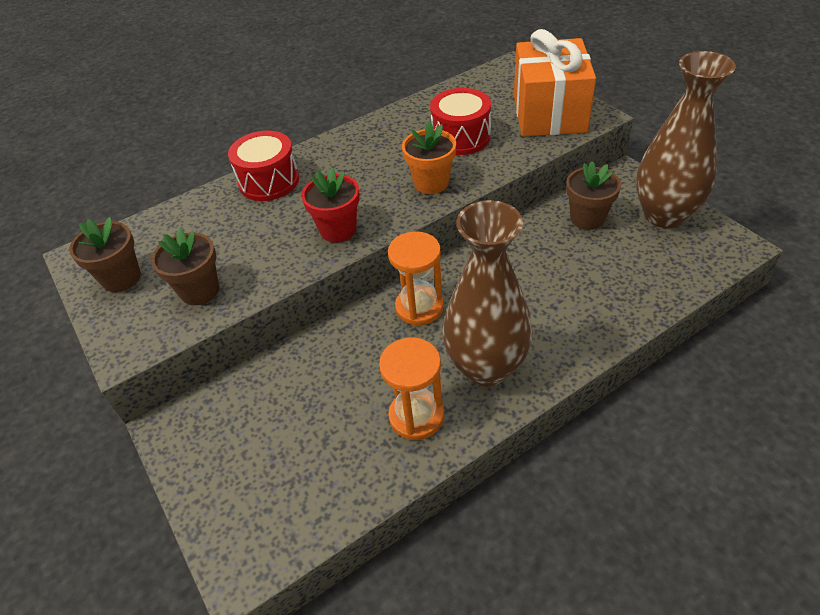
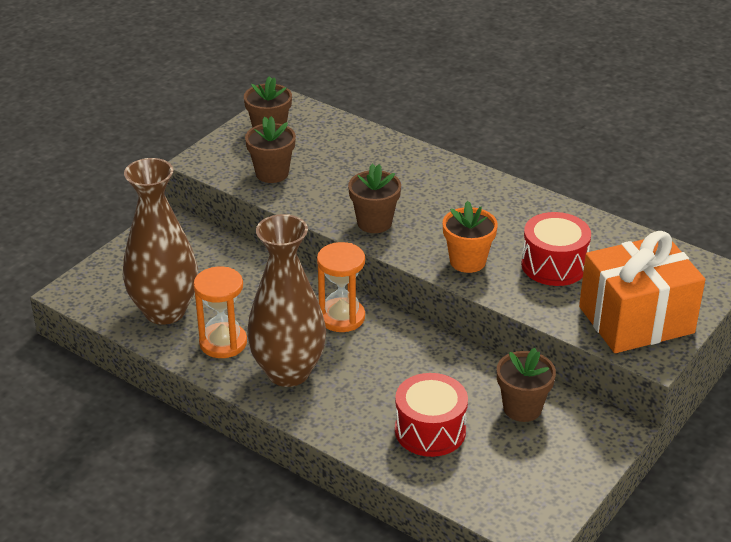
camera: 65 degrees right, 10 degrees down
red drum [228,130,299,201] -> red drum moved to [395,373,468,457]
red flower pot [301,168,360,243] -> brown flower pot [348,164,401,233]
brown vase [636,51,736,228] -> brown vase moved to [123,158,198,325]

